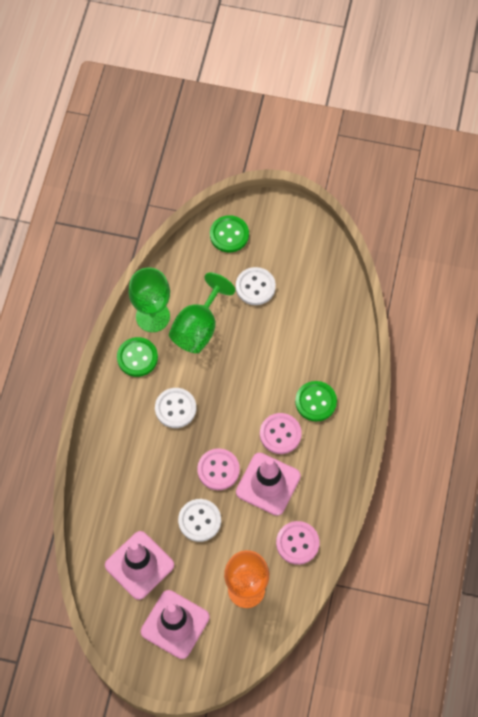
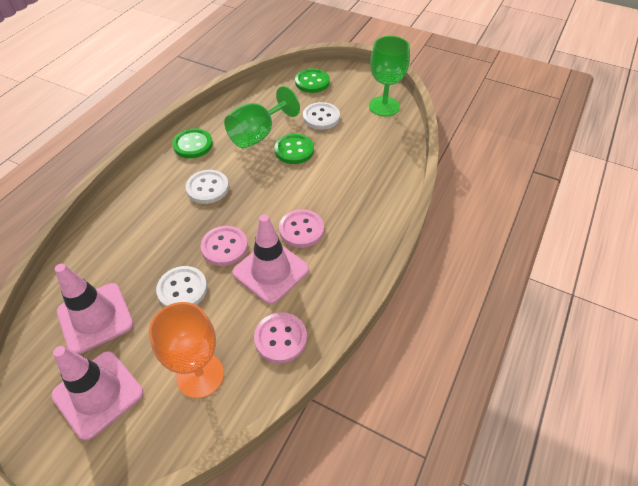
camera: 15 degrees right, 15 degrees down
green goblet [129,268,170,332] -> green goblet moved to [369,36,410,116]
green button [295,381,337,421] -> green button moved to [275,134,314,164]

